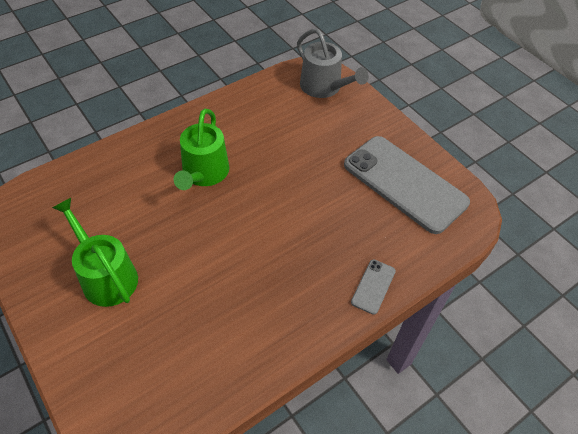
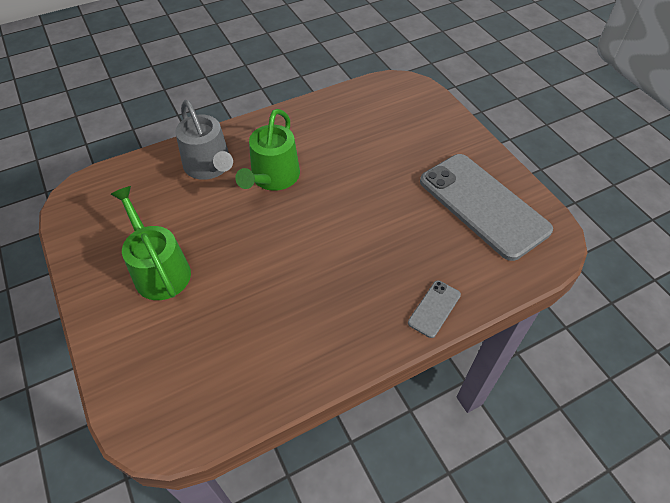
camera: 10 degrees right, 0 degrees up
grey watering can [297,29,369,98] -> grey watering can moved to [175,100,233,180]

